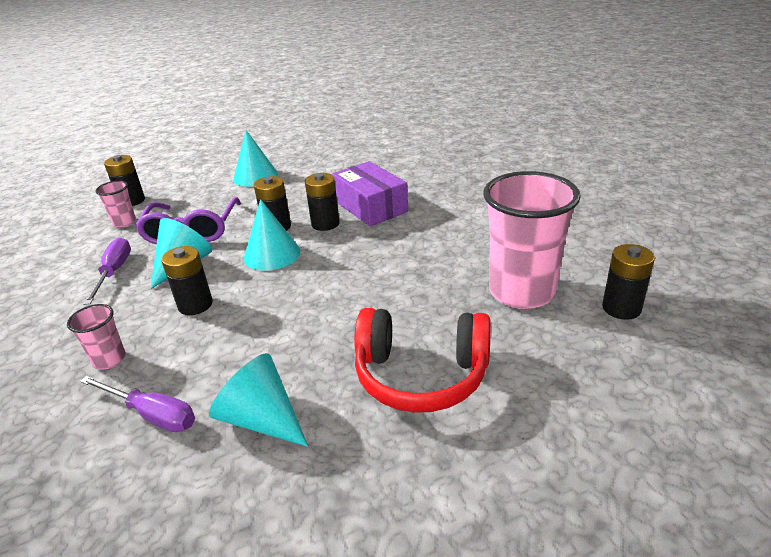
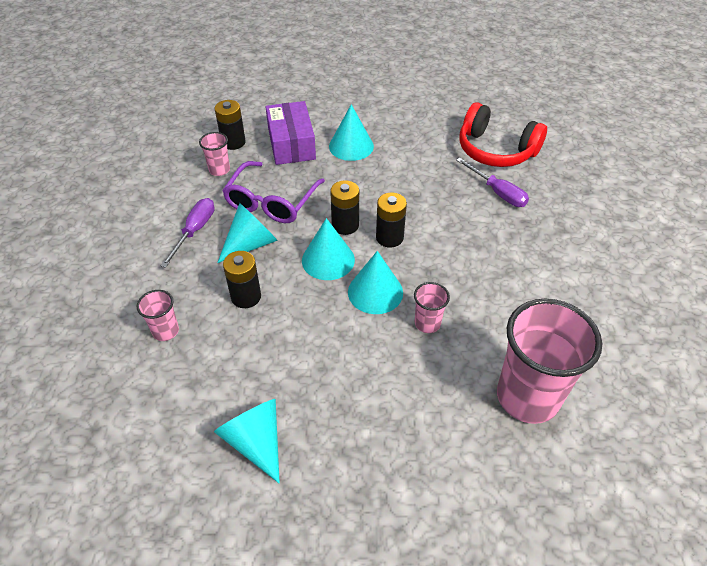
camera: 20 degrees right, 15 degrees up
purple screwdriver [80,376,195,432] -> purple screwdriver moved to [456,158,529,207]
purple box [332,161,408,226] -> purple box moved to [266,101,316,165]
red headphones [354,308,491,413] -> red headphones moved to [459,102,547,167]
black battery [602,244,655,320] -> none
none -> turquoise cone [348,251,403,314]
none -> pink cup [414,282,450,333]

